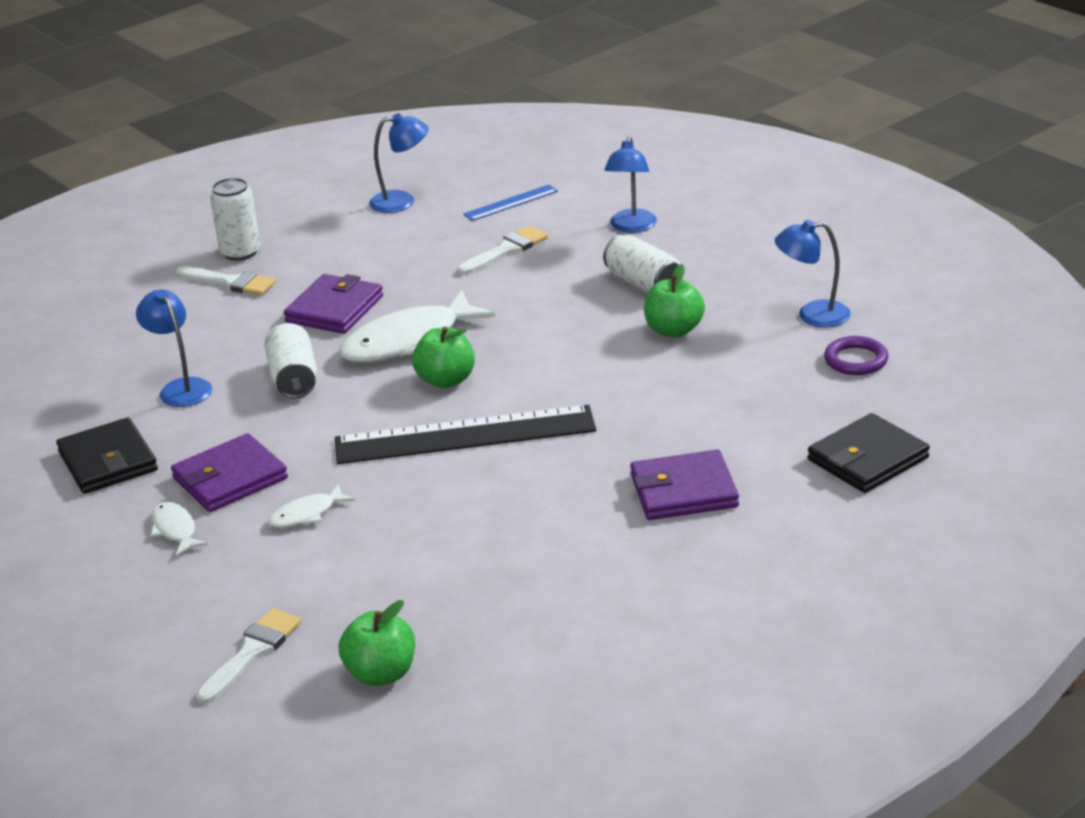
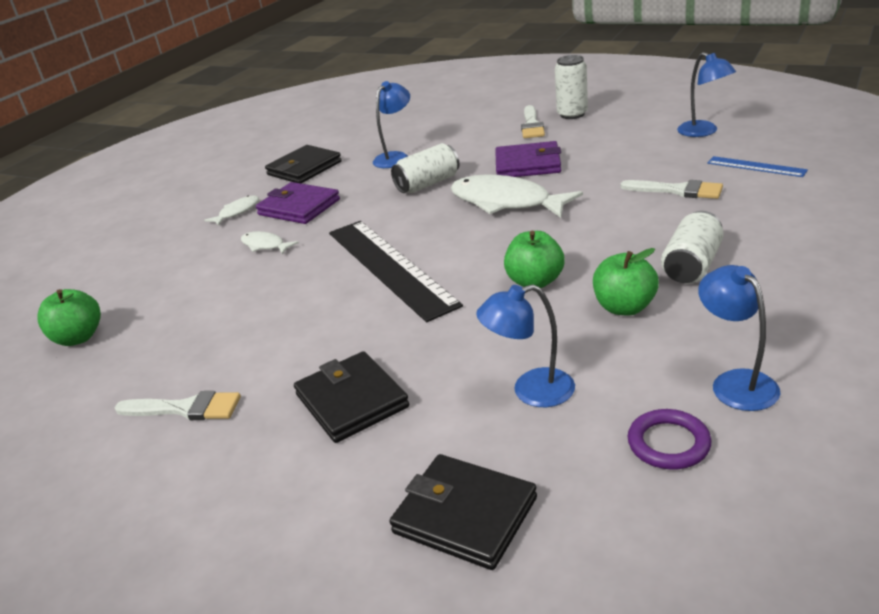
camera: 70 degrees right, 0 degrees up
white brush [196,608,302,704] -> white brush moved to [114,391,241,420]
green apple [412,327,475,388] -> green apple moved to [504,231,565,288]
blue lamp [604,136,657,233] -> blue lamp moved to [476,284,575,407]
purple wallet [630,450,739,520] -> black wallet [294,351,409,443]

